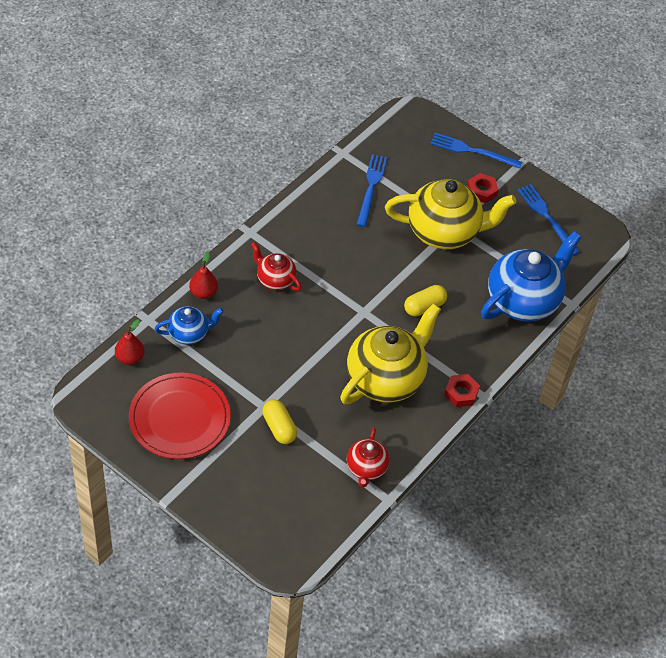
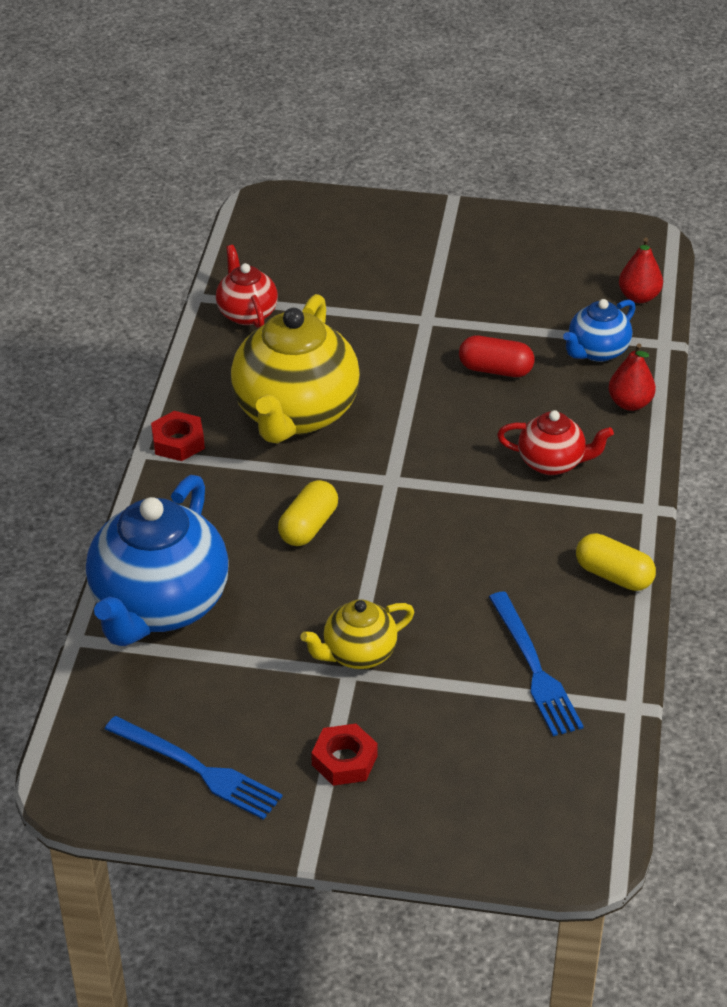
camera: 155 degrees right, 10 degrees down
red plate [129,373,231,459] -> none
yellow capsule [262,400,297,444] -> yellow capsule moved to [576,533,656,591]
yellow teapot [385,179,516,249] -> yellow teapot [300,600,414,669], size x0.51
blue fork [430,133,522,169] -> none
none -> red capsule [459,336,535,377]

